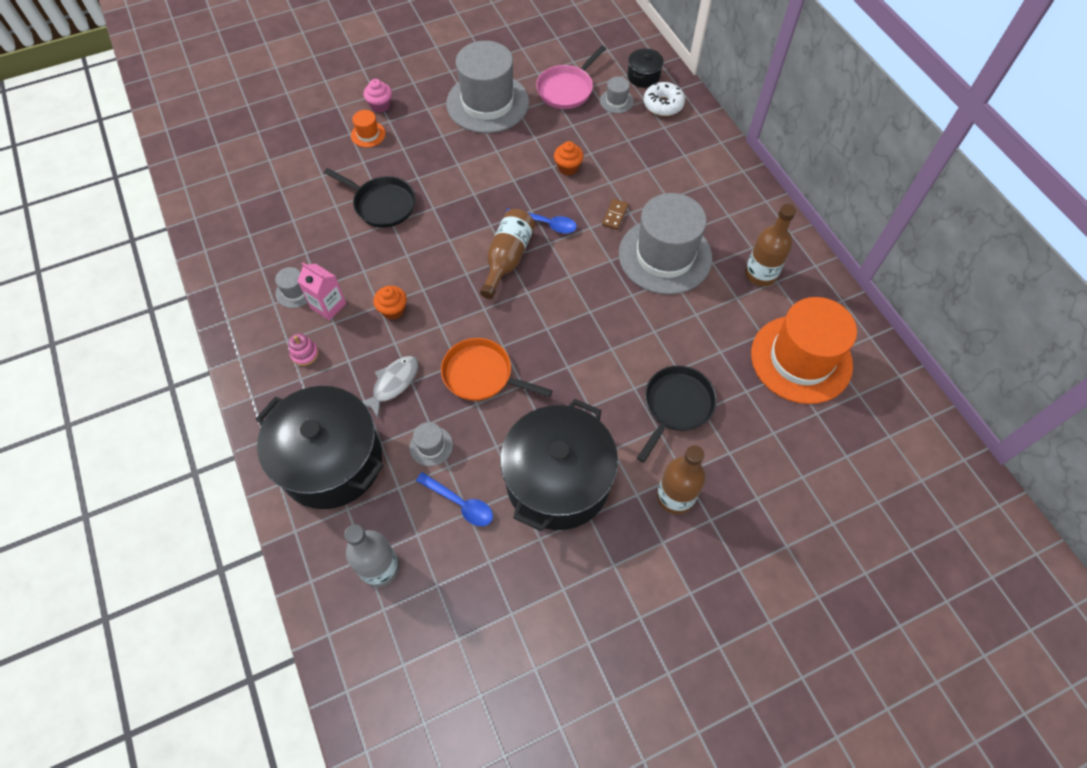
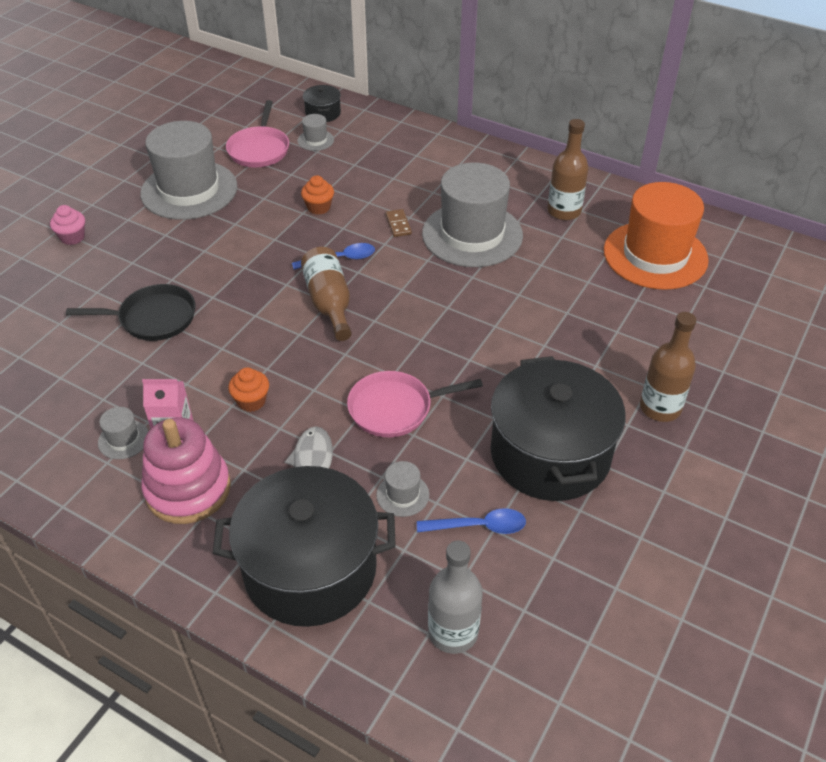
camera: 35 degrees left, 15 degrees down
pink stacking toy [289,333,319,366] -> pink stacking toy [141,417,231,524], size x2.39
orange hat [351,110,386,147] -> none
orange pan [441,338,553,401] -> pink pan [347,371,483,437]
black pan [637,366,717,463] -> none
white donut [643,82,685,116] -> none

